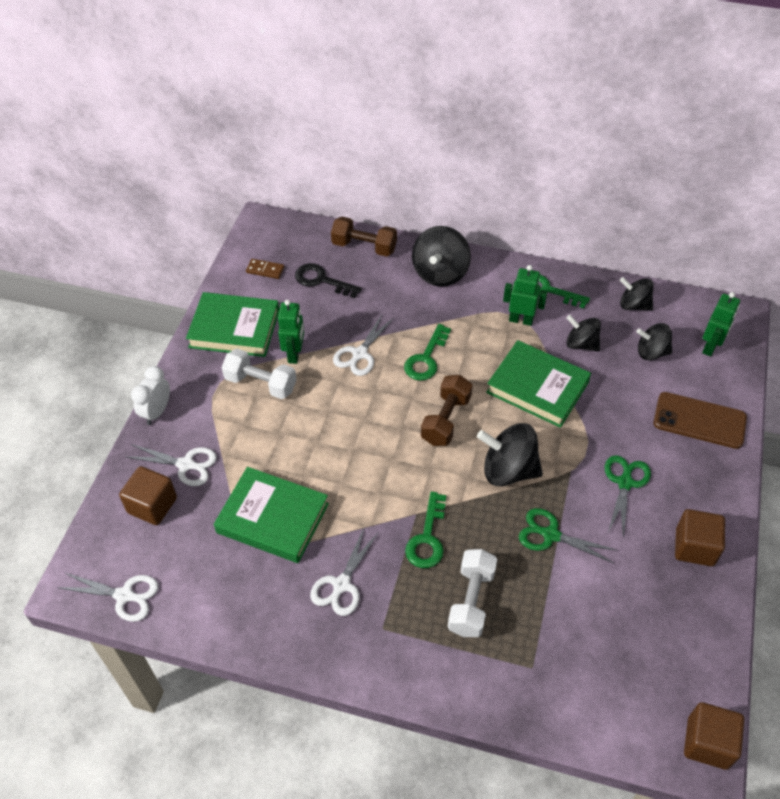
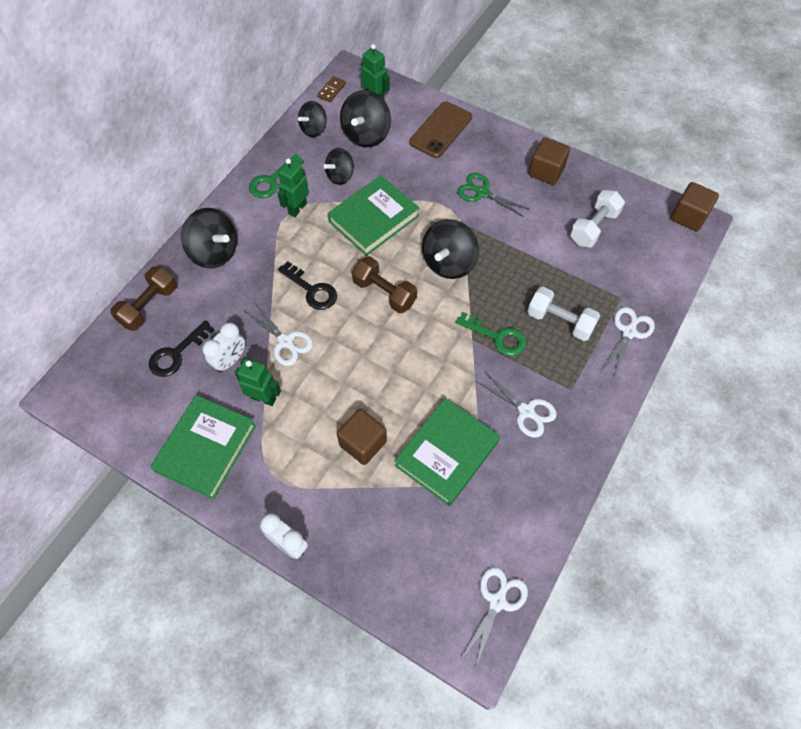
camera: 75 degrees left, 10 degrees up
brown cube [119,466,177,525] -> brown cube moved to [337,409,387,465]
white scissors [126,444,217,486] -> white scissors moved to [602,307,655,378]
white dumbbell [221,349,297,399] -> white dumbbell moved to [570,190,625,247]
brown domino [246,259,284,279] -> brown domino moved to [317,76,346,102]
green key [404,324,451,381] -> black key [278,261,337,310]
green scissors [519,508,618,563] -> none
black spinning top [636,323,672,360] -> black spinning top [340,90,391,147], size x1.56
none -> white clock [203,323,245,373]

